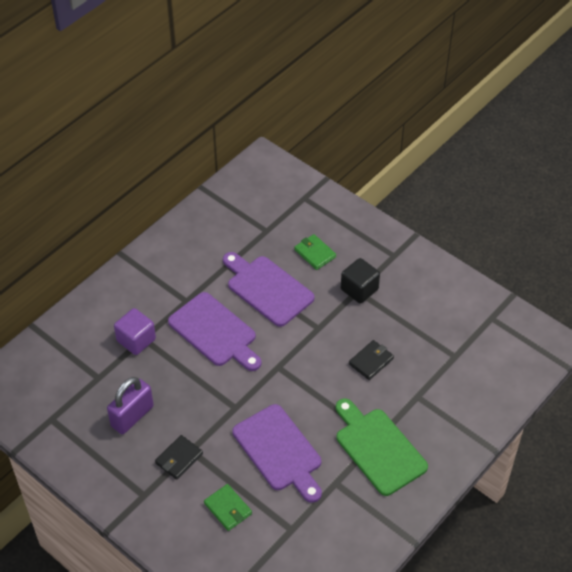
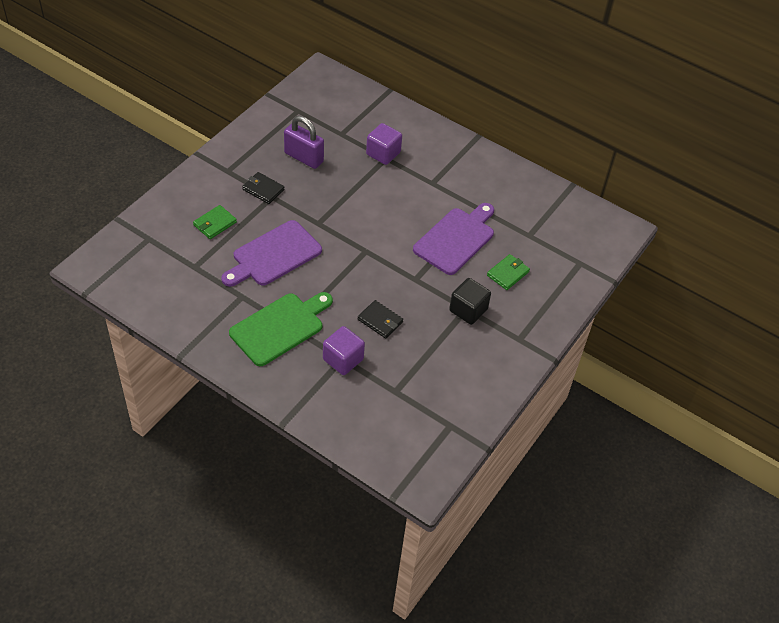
camera: 80 degrees right, 0 degrees up
purple cutting board [168,292,262,371] -> none
none -> purple cube [323,326,365,375]

